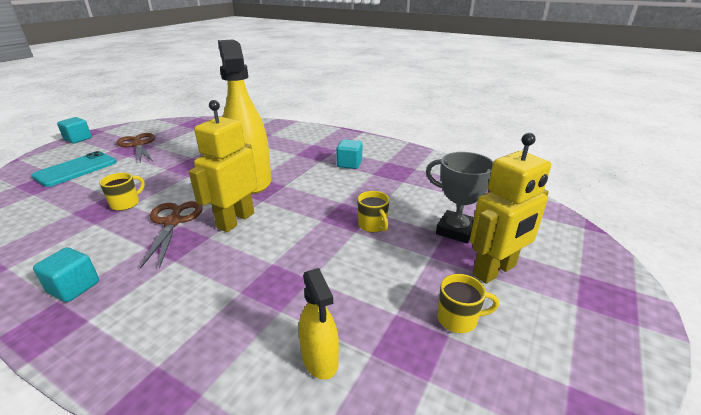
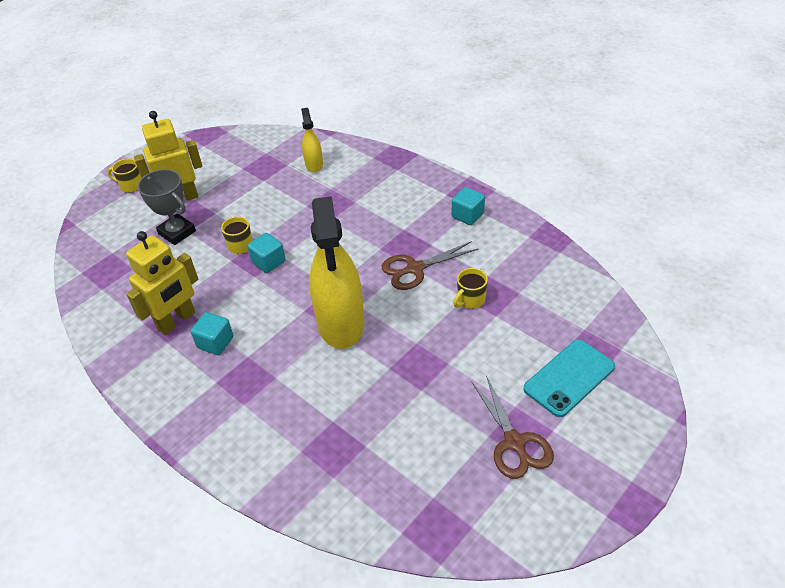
camera: 165 degrees left, 15 degrees up
turquoise cube [57,117,92,143] -> turquoise cube moved to [248,233,286,273]
brown scissors [140,201,203,269] -> brown scissors turned 60 degrees clockwise [382,241,478,290]
yellow robot [189,100,258,232] -> yellow robot moved to [126,231,198,335]
yellow mug [437,274,499,333] -> yellow mug moved to [107,159,142,193]

